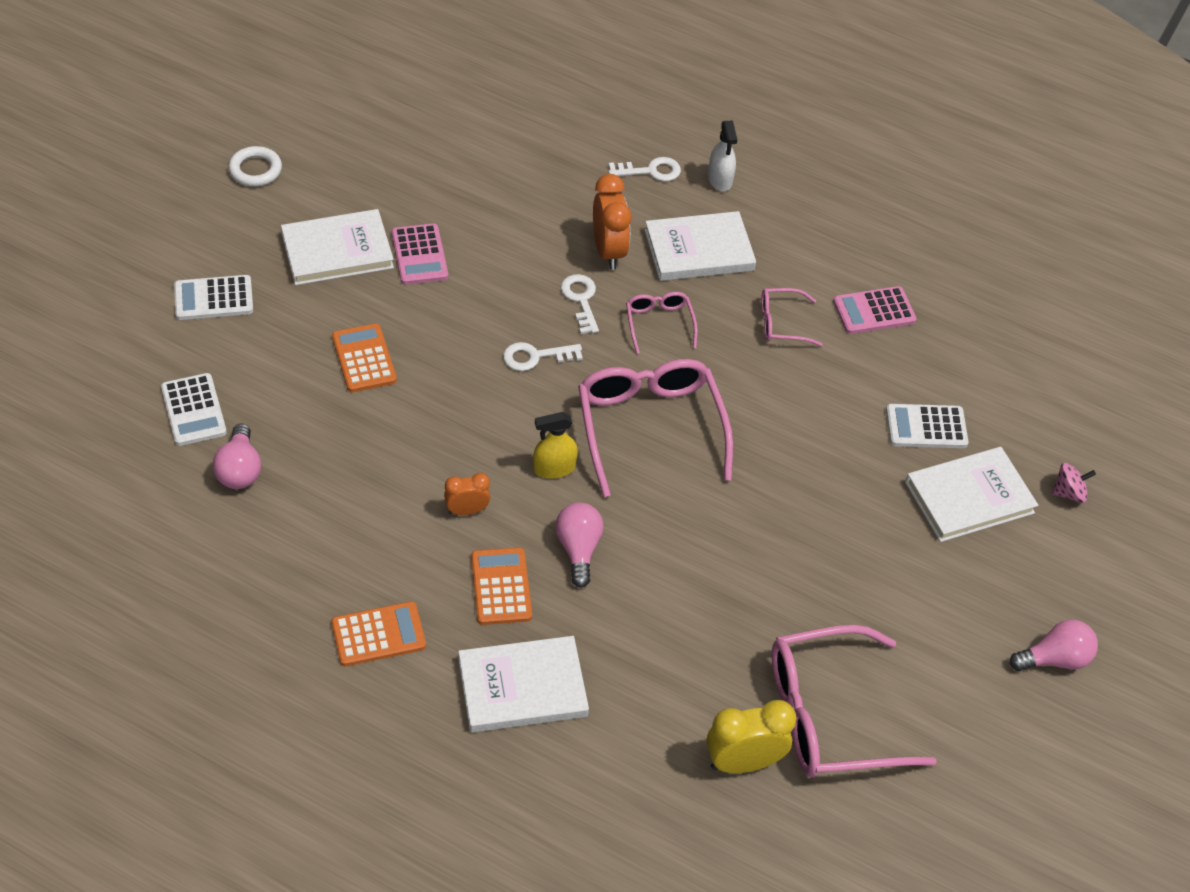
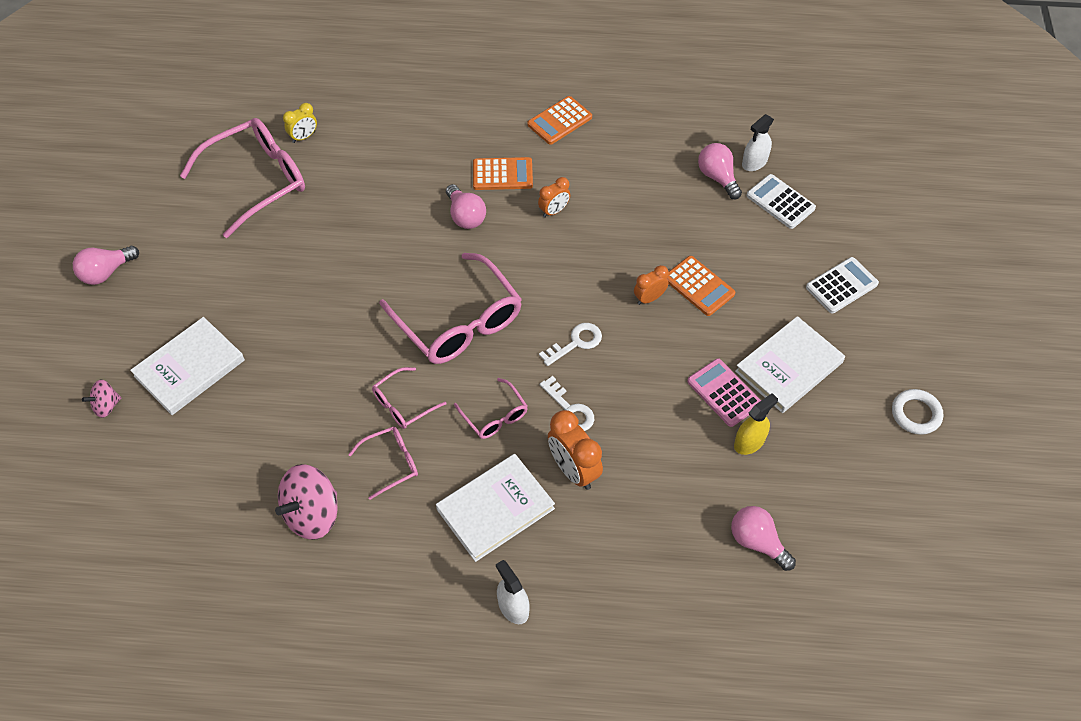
camera: 160 degrees right, 5 degrees up
white book [458,636,589,733] -> none
orange calculator [471,547,532,625] -> orange calculator turned 60 degrees counterclockwise [473,157,533,190]
yellow spray bottle [533,412,578,479] -> yellow spray bottle moved to [734,393,778,455]
white key [609,157,681,181] -> none
yellow clock [707,700,797,773] -> yellow clock [283,103,317,143], size x0.59
pink calculator [833,286,917,334] -> pink spinning top [275,464,337,540]
white calculator [886,404,969,448] -> none
none -> pink glasses [372,367,446,429]
none -> orange clock [634,265,669,305]
none -> pink light bulb [731,506,796,571]
none -> white spray bottle [742,114,774,171]

